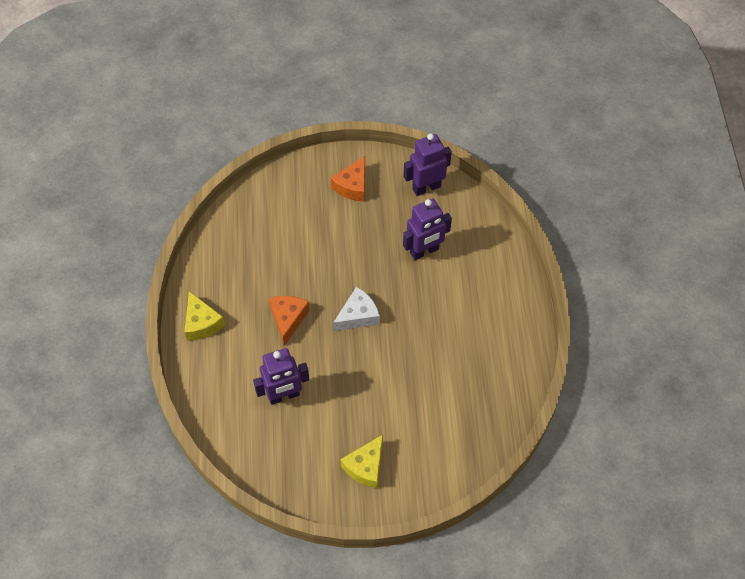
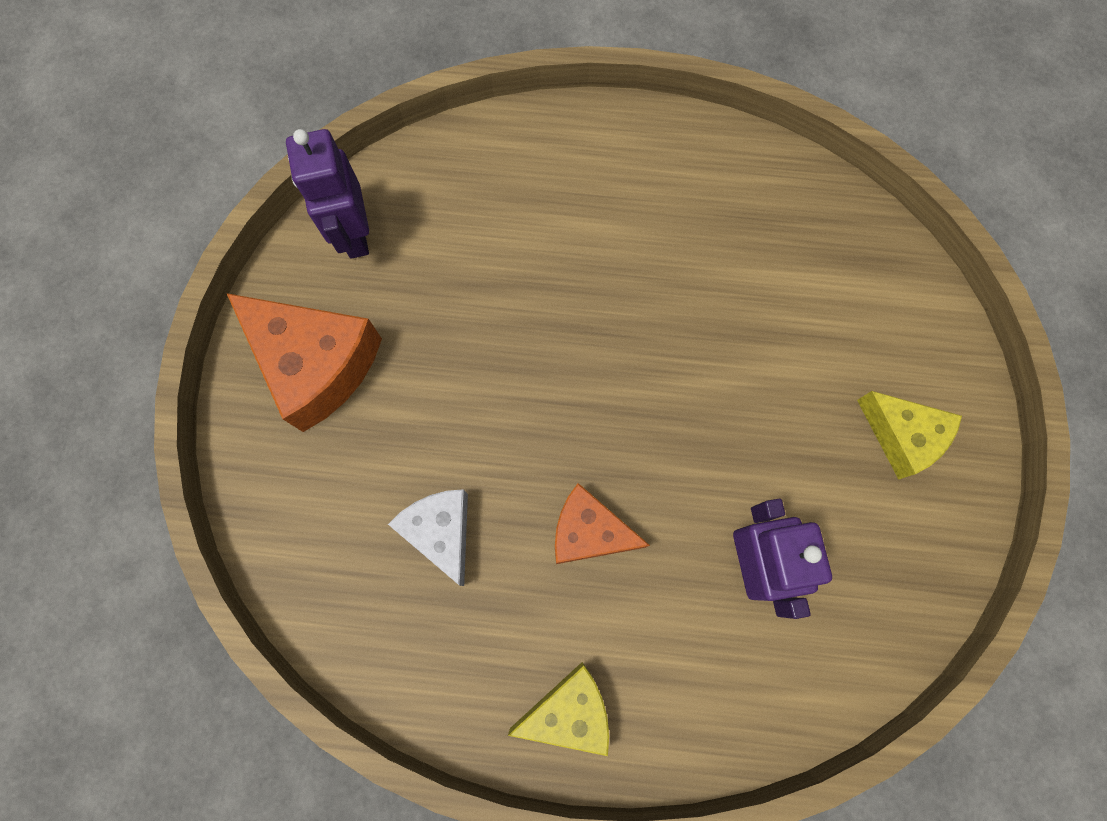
camera: 80 degrees left, 15 degrees up
orange cheese [330,156,365,202] -> orange cheese [227,293,382,432], size x1.62
white cheese [333,287,380,331] -> white cheese moved to [388,489,468,586]
purple robot [403,198,452,260] -> none

